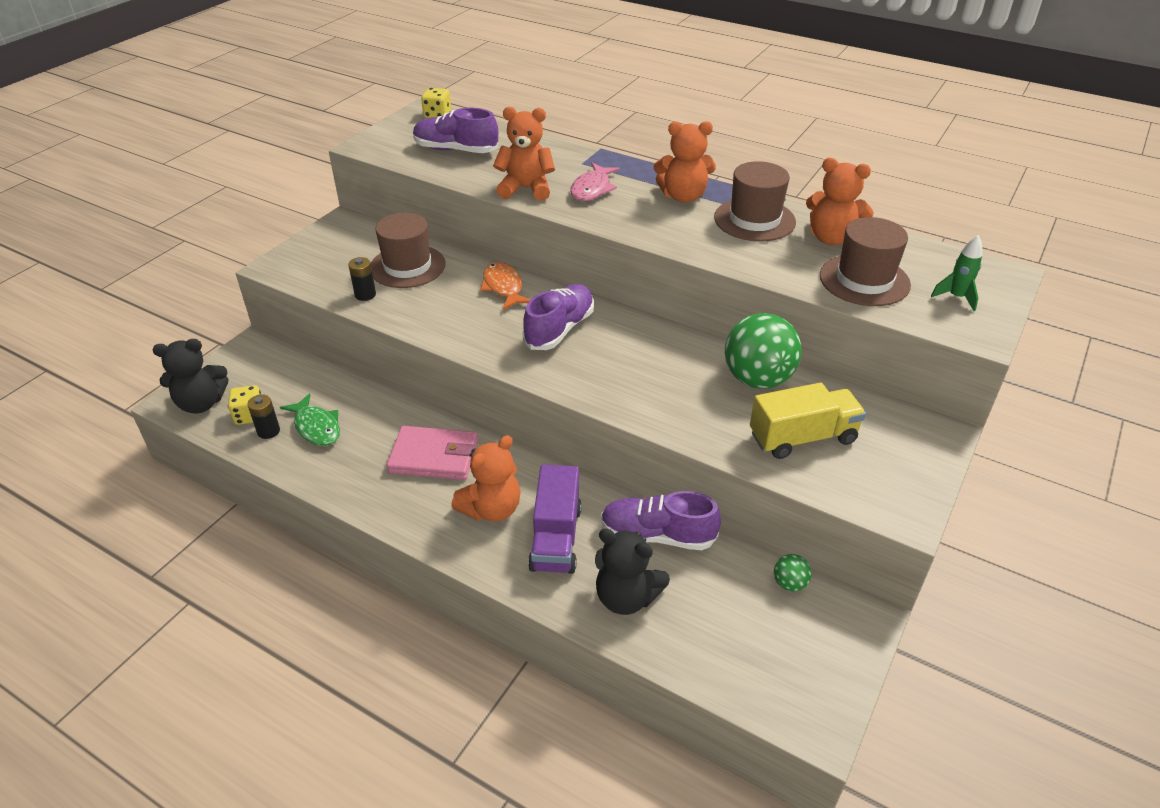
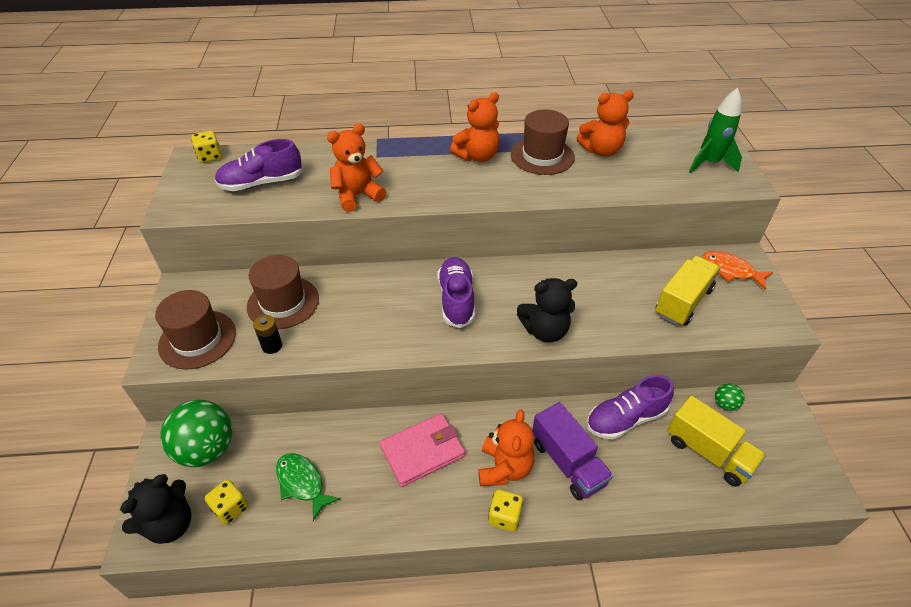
camera: 35 degrees left, 5 degrees up
black battery [247,394,280,439] -> none
green fish [280,393,340,446] -> green fish turned 150 degrees counterclockwise [276,453,341,521]
orange fish [480,262,531,310] -> orange fish moved to [702,251,773,290]
pink fish [570,163,620,201] -> none
black teddy bear [595,529,670,615] -> black teddy bear moved to [517,278,577,342]
green ball [725,313,802,389] -> green ball moved to [161,400,232,467]
brown hat [820,217,911,306] -> brown hat moved to [155,290,236,369]
green rocket [931,235,982,311] -> green rocket [689,88,742,173], size x1.57
none -> yellow dice [488,489,523,532]
none -> yellow truck [667,395,766,487]

